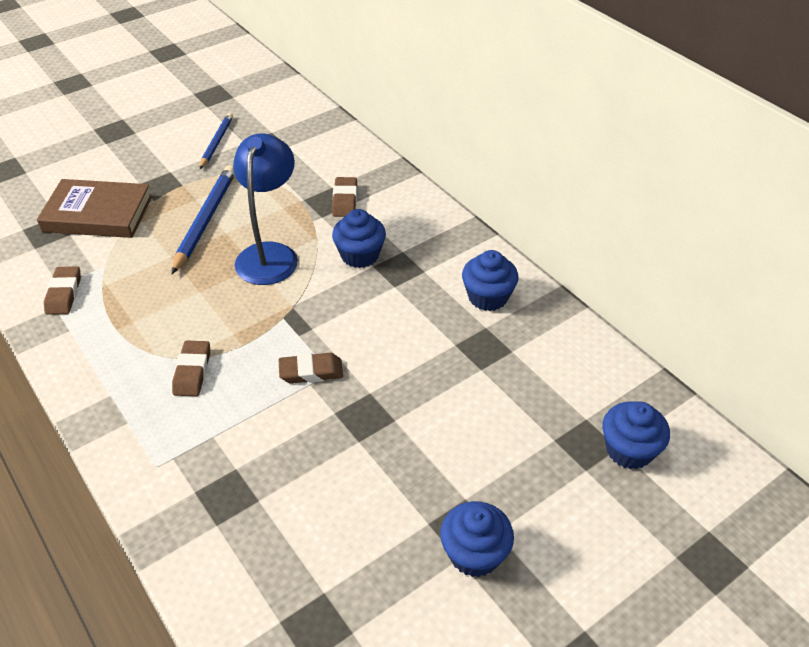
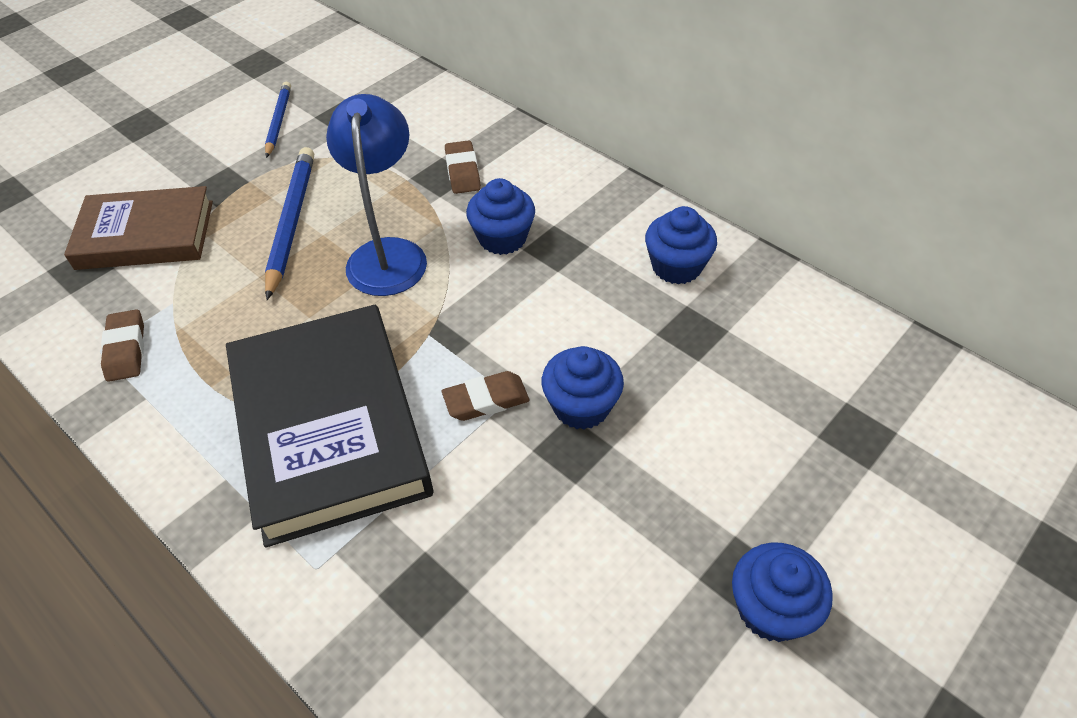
camera: 10 degrees left, 5 degrees up
brown eraser [172,341,210,396] -> black book [226,305,433,548]
blue cupcake [602,401,670,469] -> blue cupcake moved to [542,346,624,430]

